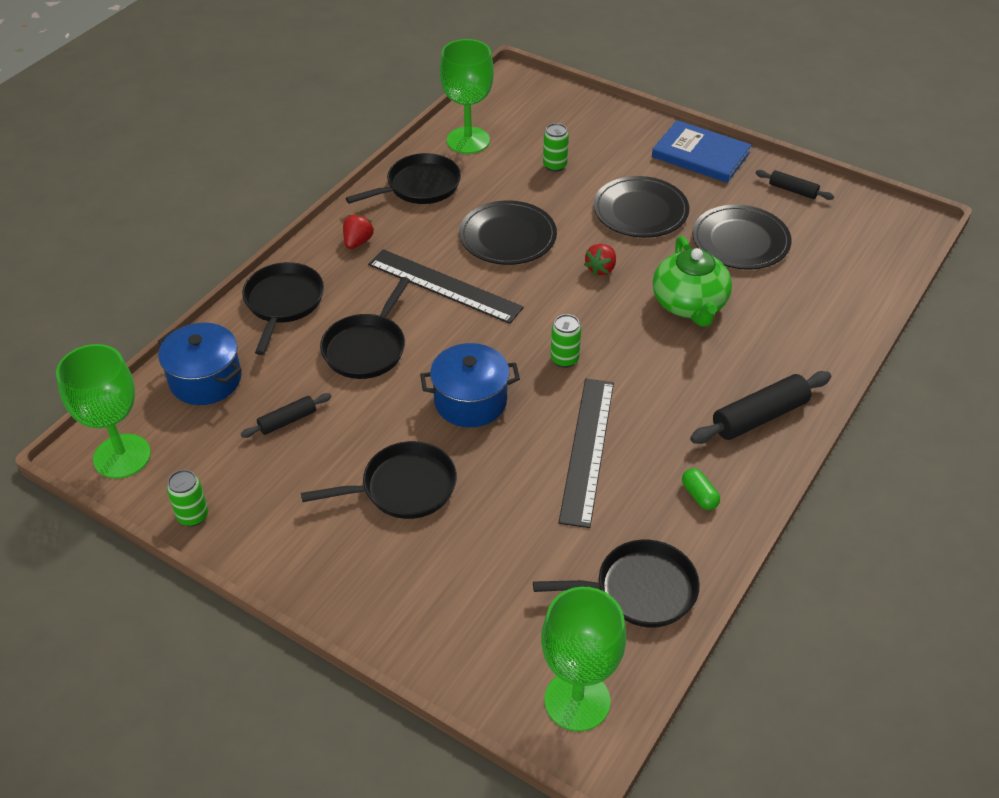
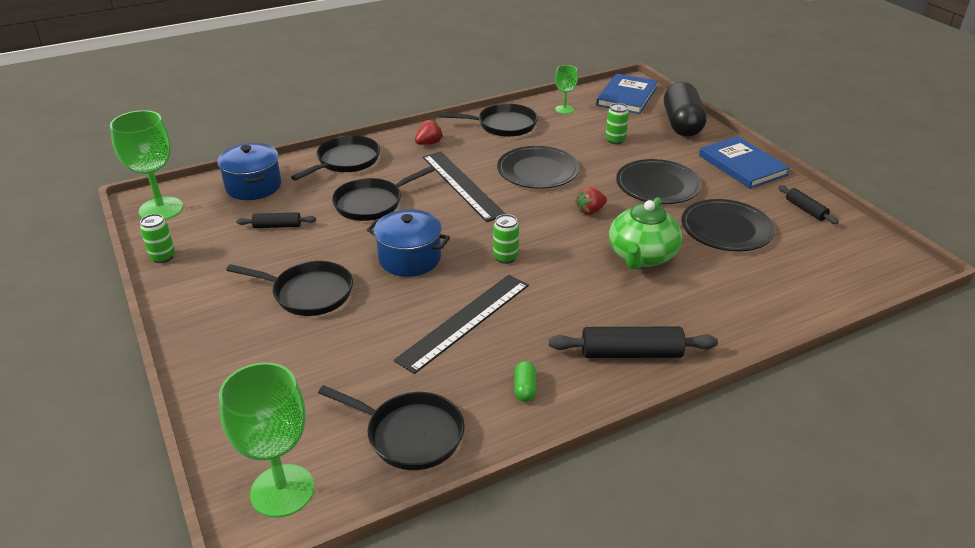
camera: 30 degrees right, 10 degrees down
green goblet [440,39,494,154] -> green goblet [555,65,578,114], size x0.53
none -> blue book [596,73,658,114]
none -> black capsule [664,82,707,137]

